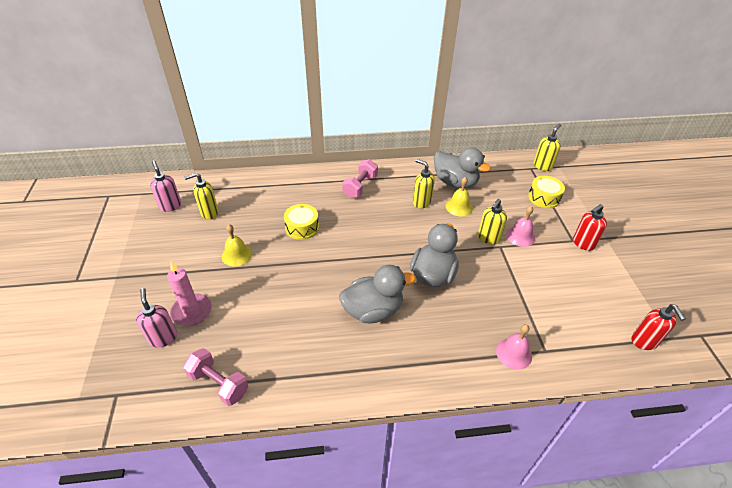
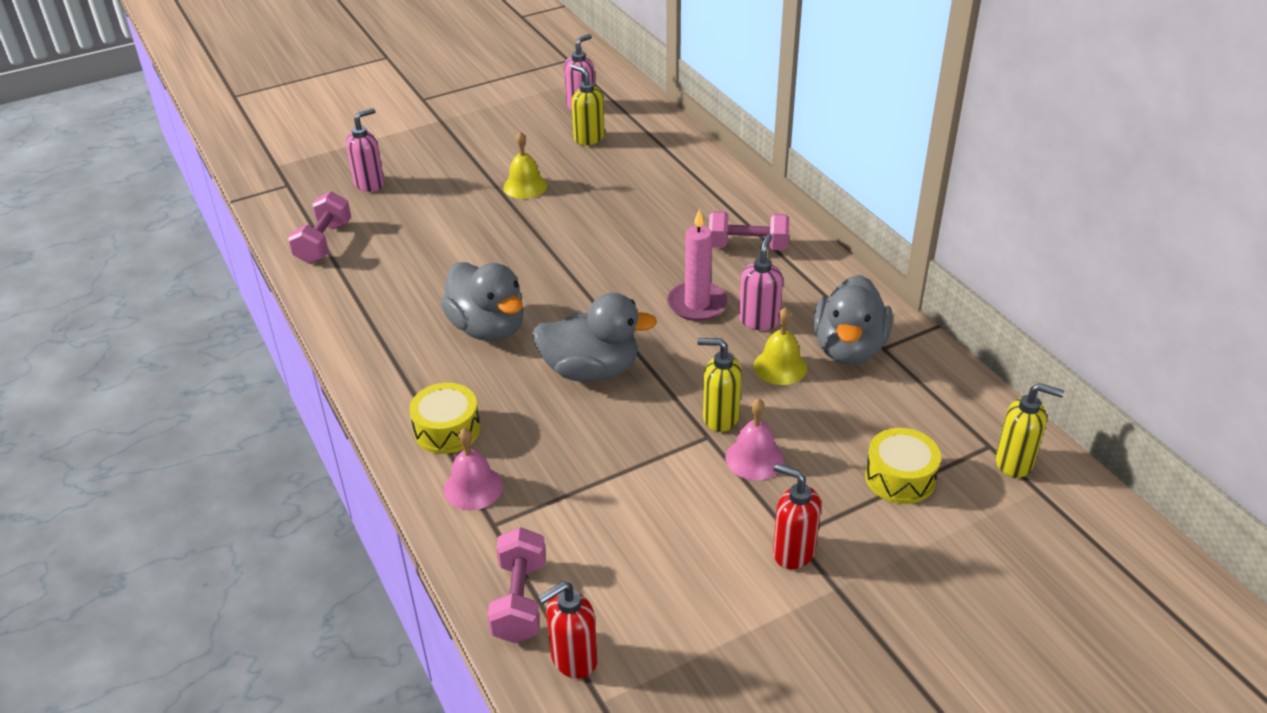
camera: 70 degrees right, 5 degrees down
pink candle [167,261,212,326] -> pink candle moved to [667,209,728,321]
yellow drum [284,204,319,240] -> yellow drum moved to [409,383,480,454]
yellow soap dispenser [413,159,435,208] -> pink soap dispenser [739,234,783,330]
none -> pink dumbbell [487,527,546,643]

